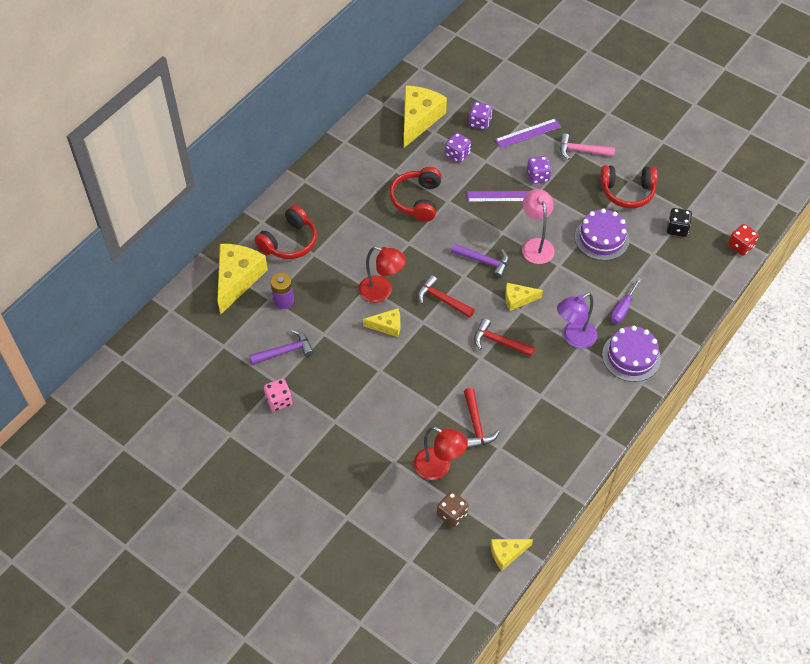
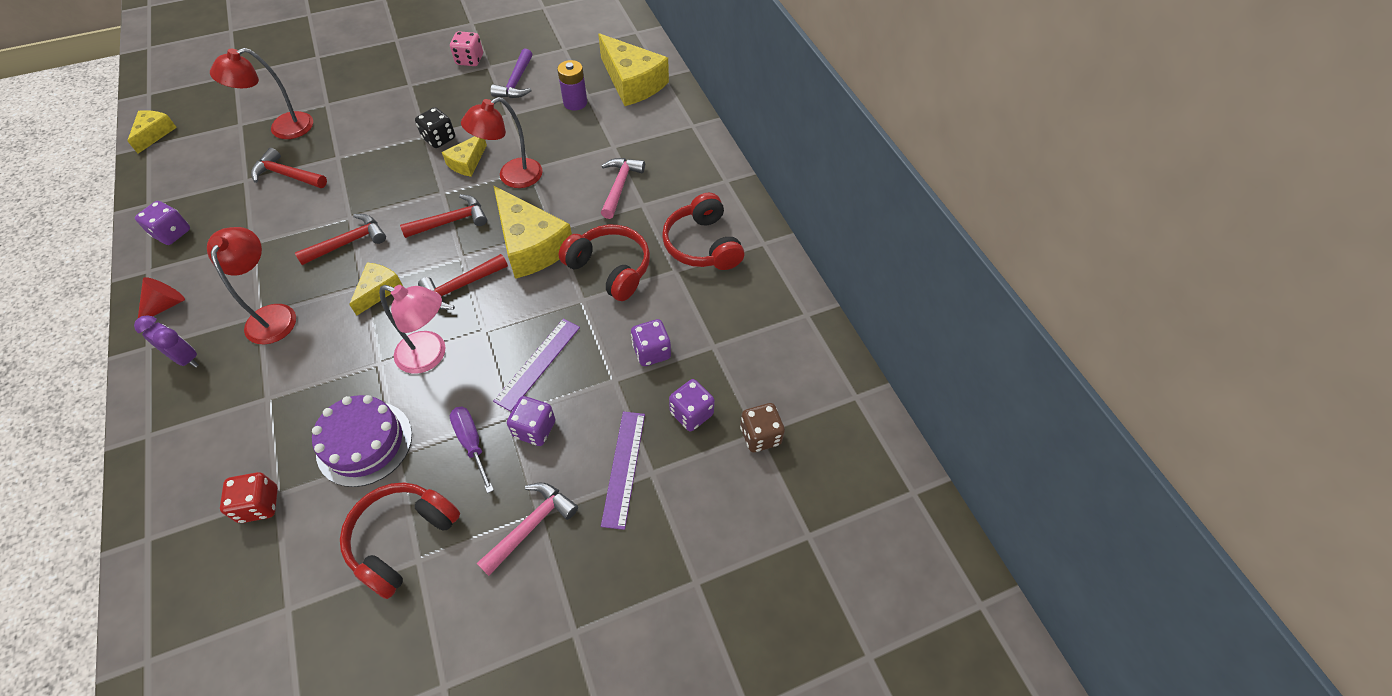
camera: 120 degrees right, 0 degrees up
red headphones [254,205,317,259] -> red headphones moved to [662,193,744,270]
yellow cheese [404,86,447,148] -> yellow cheese moved to [494,186,572,279]
brown dice [437,491,469,527] -> brown dice moved to [740,403,785,452]
purple hammer [451,243,509,279] -> red hammer [418,254,508,310]
purple lamp [557,293,597,348] -> red lamp [207,227,296,344]
purple cake [602,325,661,382] -> purple clock [134,315,199,368]
purple screwdriver [610,277,642,324] -> purple screwdriver moved to [450,407,494,493]
black dice [667,208,692,237] -> black dice moved to [415,107,455,148]
red dice [728,224,759,256] -> red dice moved to [220,472,278,523]
none -> purple dice [135,201,190,245]
none -> red cone [138,277,185,318]
none -> pink hammer [601,158,645,219]

